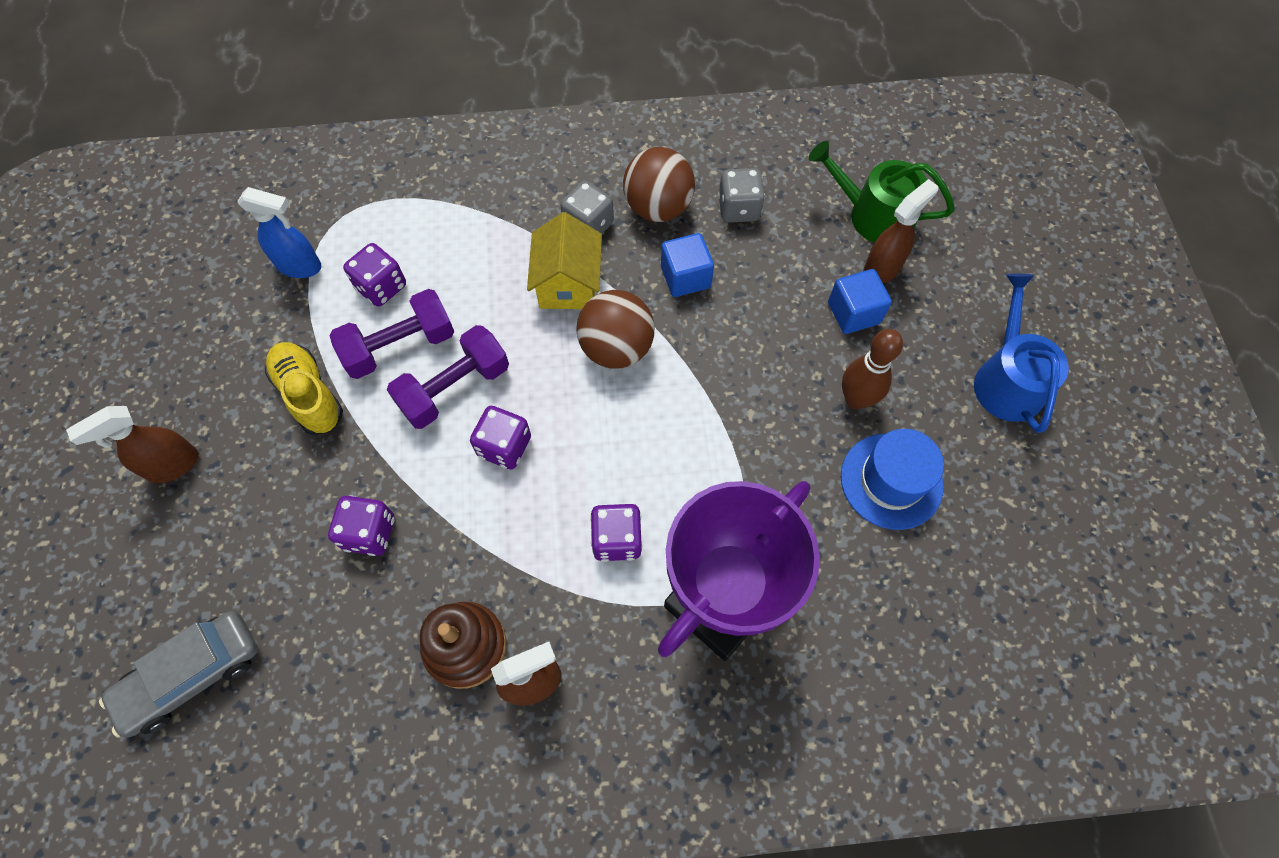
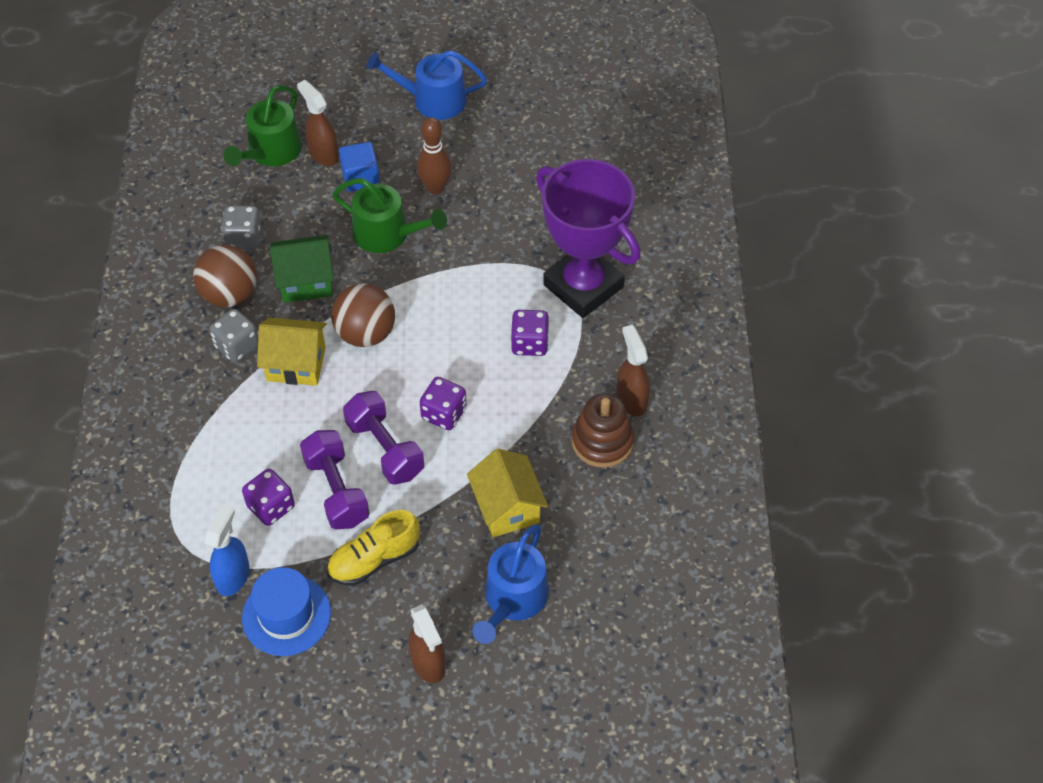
camera: 85 degrees left, 10 degrees down
grey car [99,611,258,738] -> none
purple dice [328,496,394,556] -> yellow house [467,449,548,537]
blue cube [661,233,714,297] -> green house [270,235,334,303]
blue hat [841,429,944,530] -> blue hat moved to [242,567,331,656]
none -> green watering can [333,178,447,253]
none -> blue watering can [472,524,549,644]

